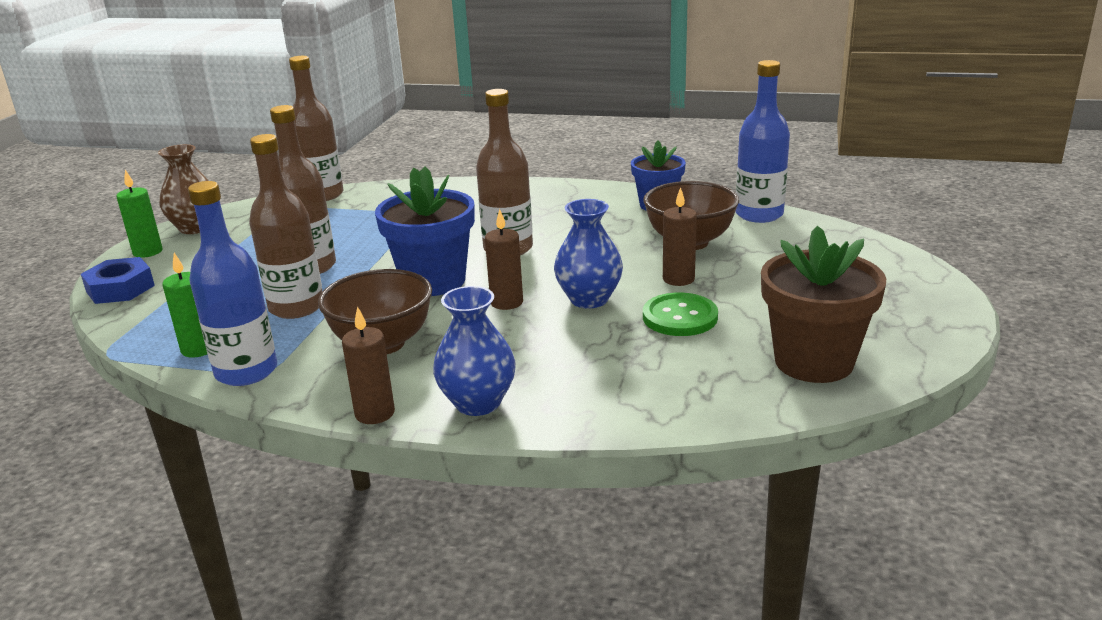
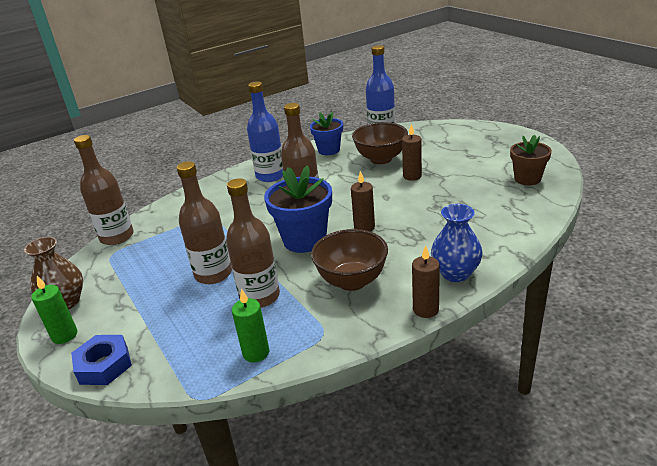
camera: 45 degrees left, 5 degrees up
blue bottle [188,181,277,386] -> blue bottle moved to [247,81,283,182]
blue vase [554,199,623,309] -> none
green button [643,293,718,336] -> none
brown flower pot [761,226,886,383] -> brown flower pot [510,135,552,185], size x0.65

